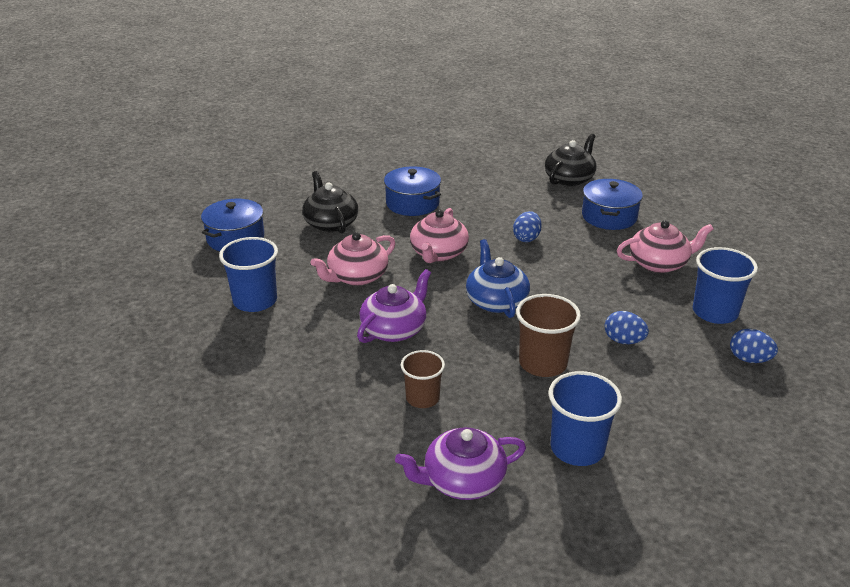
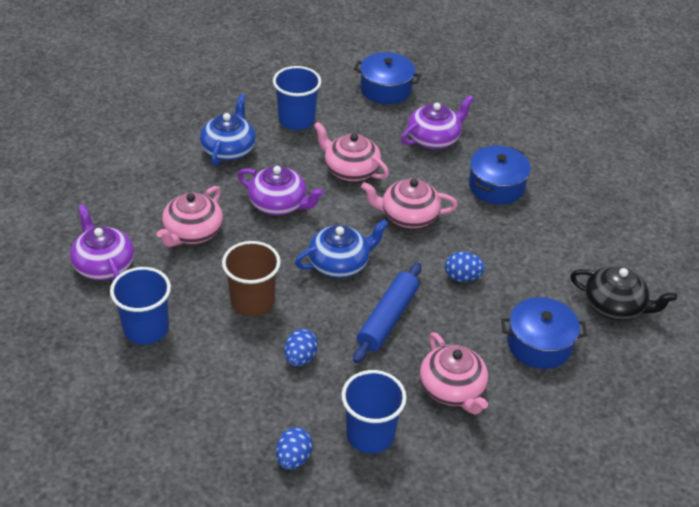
camera: 75 degrees right, 10 degrees up
black teapot [302,171,358,233] -> purple teapot [401,95,474,149]
brown cup [401,350,445,408] -> pink teapot [156,186,223,247]
none -> blue teapot [200,94,256,166]
none -> blue rolling pin [353,263,421,363]

